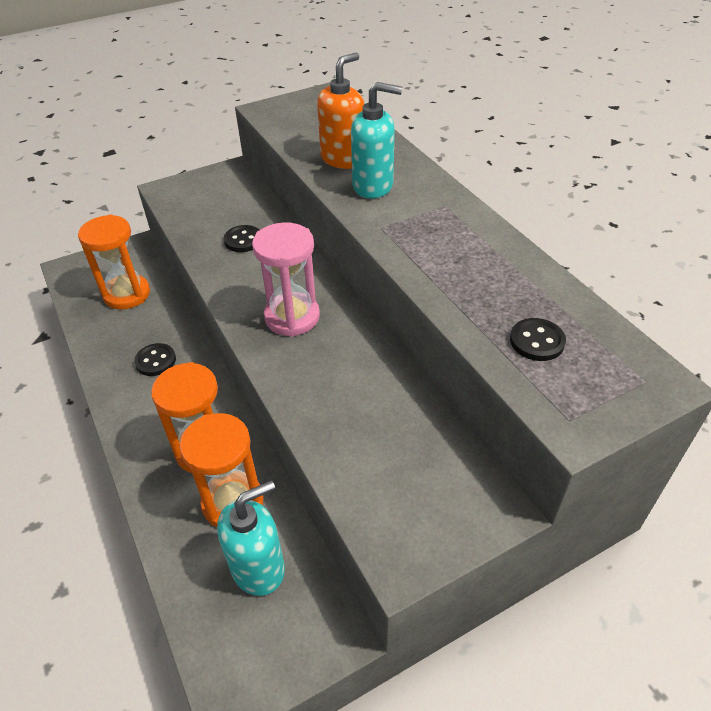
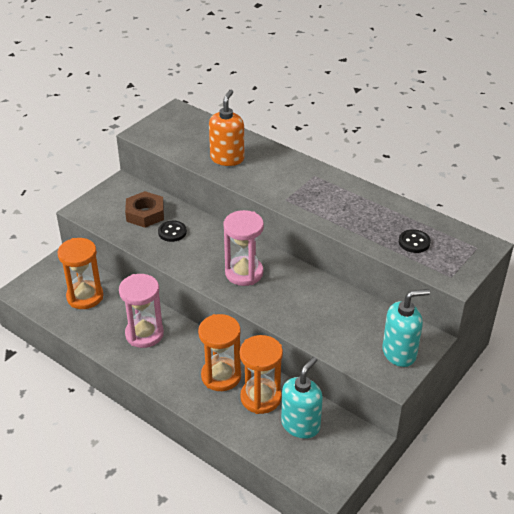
camera: 25 degrees left, 5 degrees down
black button [134,343,176,376] -> pink hourglass [119,274,164,348]
turquoise soap dispenser [351,82,402,199] -> turquoise soap dispenser moved to [382,289,430,367]
none -> brown nut [125,191,164,228]

